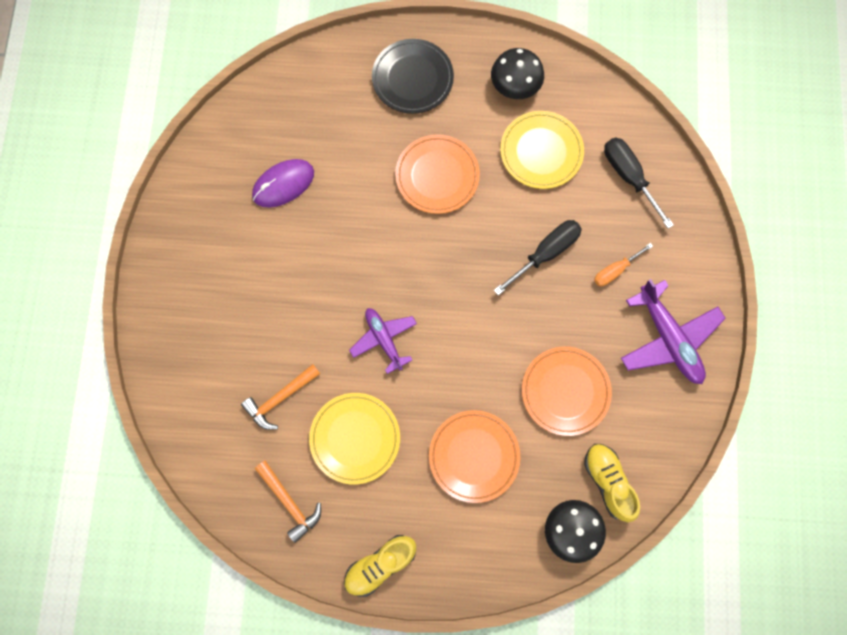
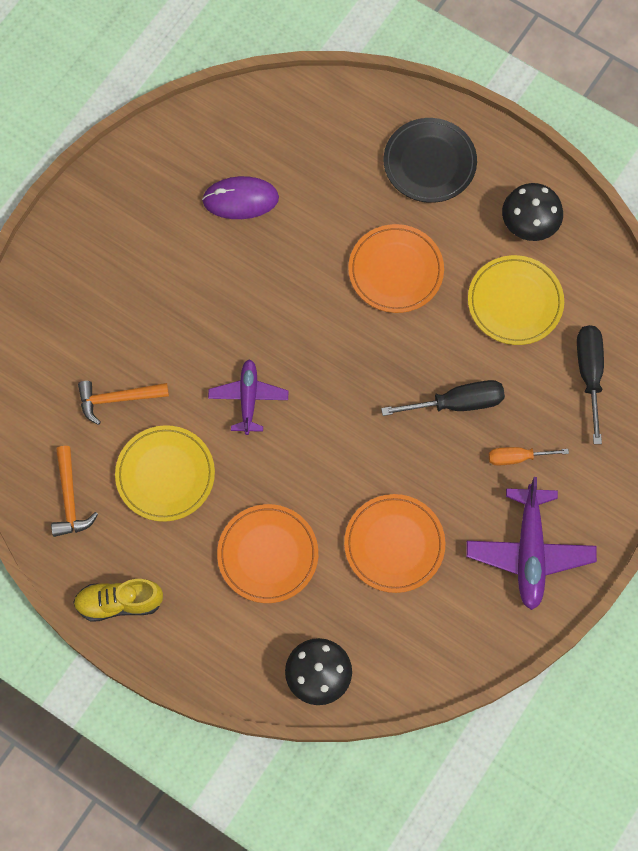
camera: 30 degrees right, 5 degrees down
yellow shoe [584,444,640,522] -> none

